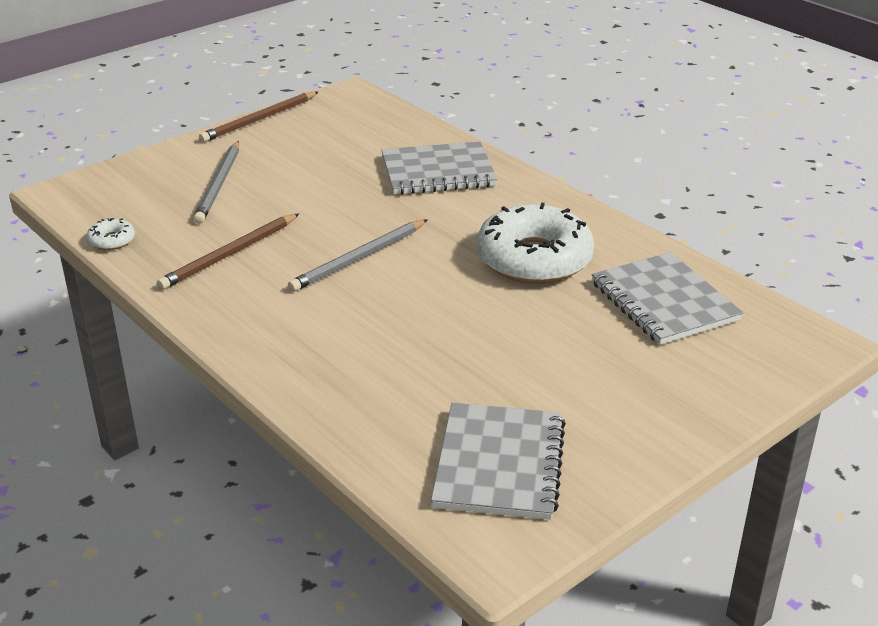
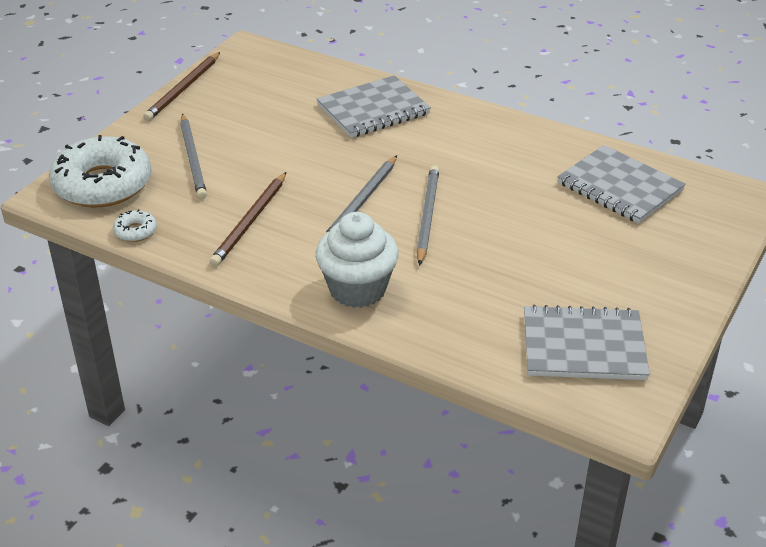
camera: 20 degrees left, 5 degrees up
grey notebook [431,403,566,520] -> grey notebook turned 75 degrees counterclockwise [524,304,650,380]
white donut [476,202,594,284] -> white donut moved to [49,135,152,207]
none -> white cupcake [316,212,399,308]
none -> grey pencil [416,165,439,266]

